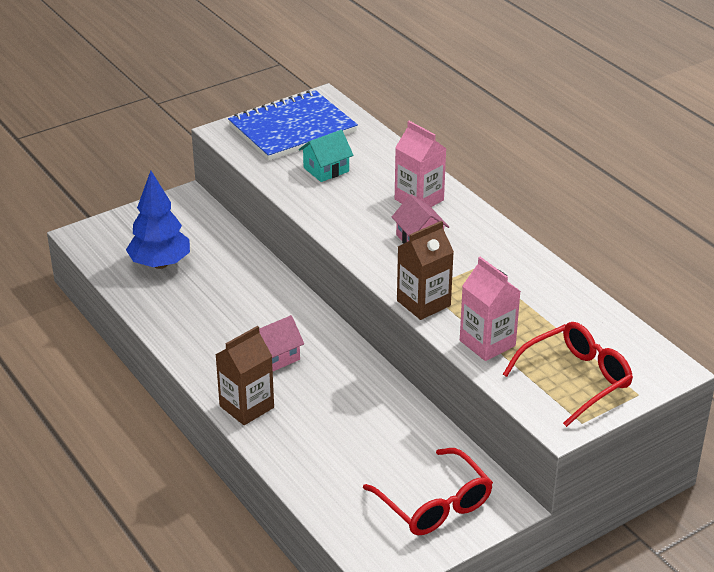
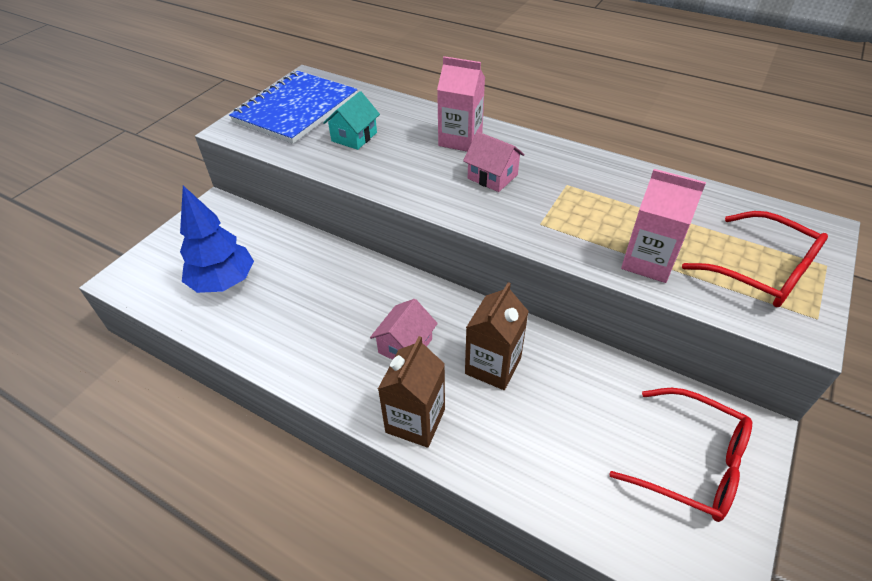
camera: 25 degrees left, 10 degrees up
brown carton [397,221,454,320] -> brown carton moved to [465,282,529,390]
red glasses [503,322,633,427] -> red glasses turned 105 degrees clockwise [682,211,828,307]

